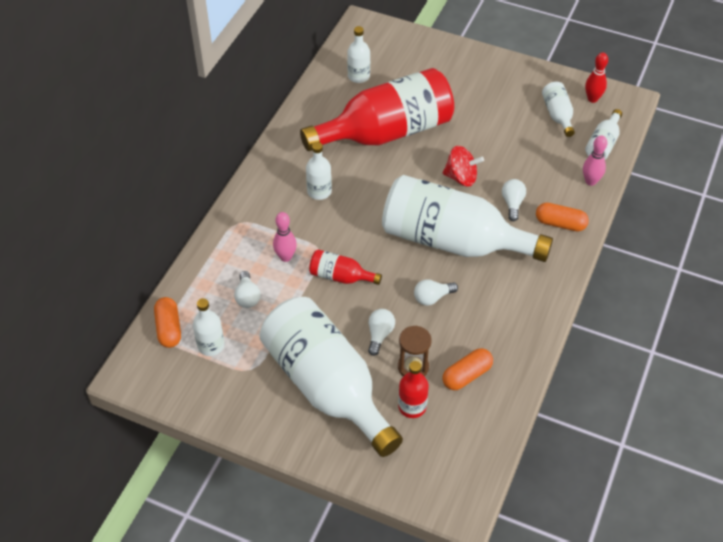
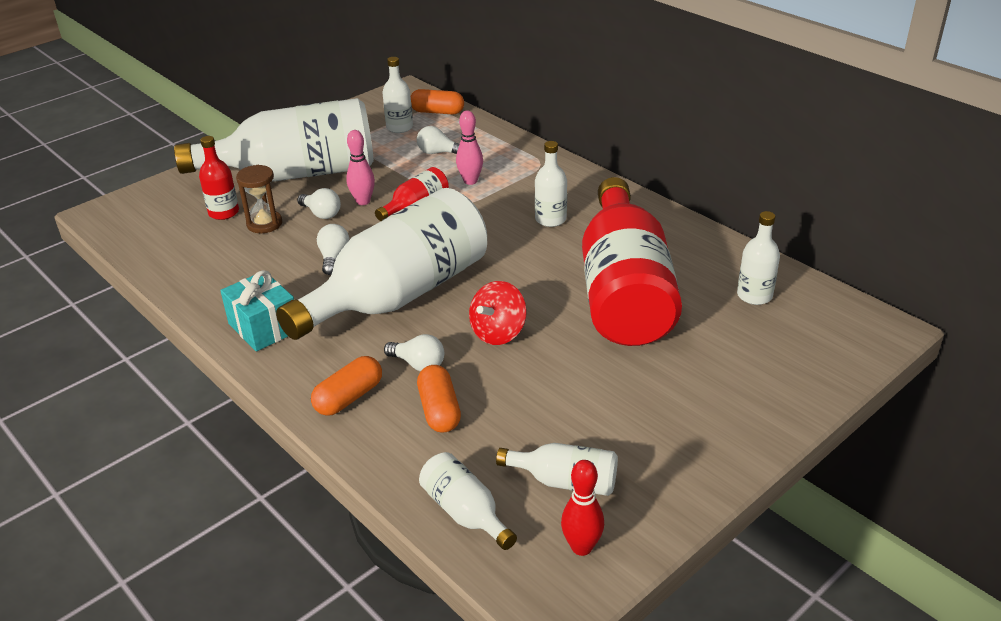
camera: 115 degrees right, 15 degrees down
orange capsule [442,348,493,390] -> orange capsule moved to [417,365,461,433]
pink bowling pin [583,136,607,186] -> pink bowling pin moved to [346,130,375,205]
none -> turquoise gift [220,270,294,351]

